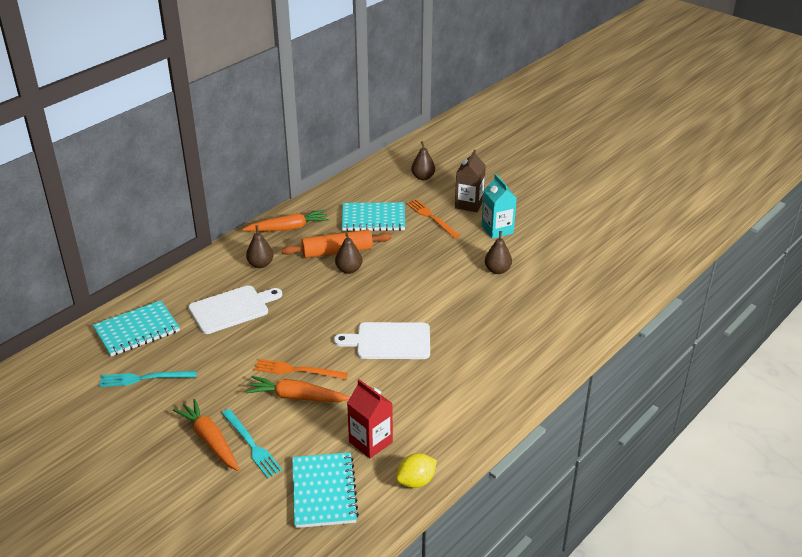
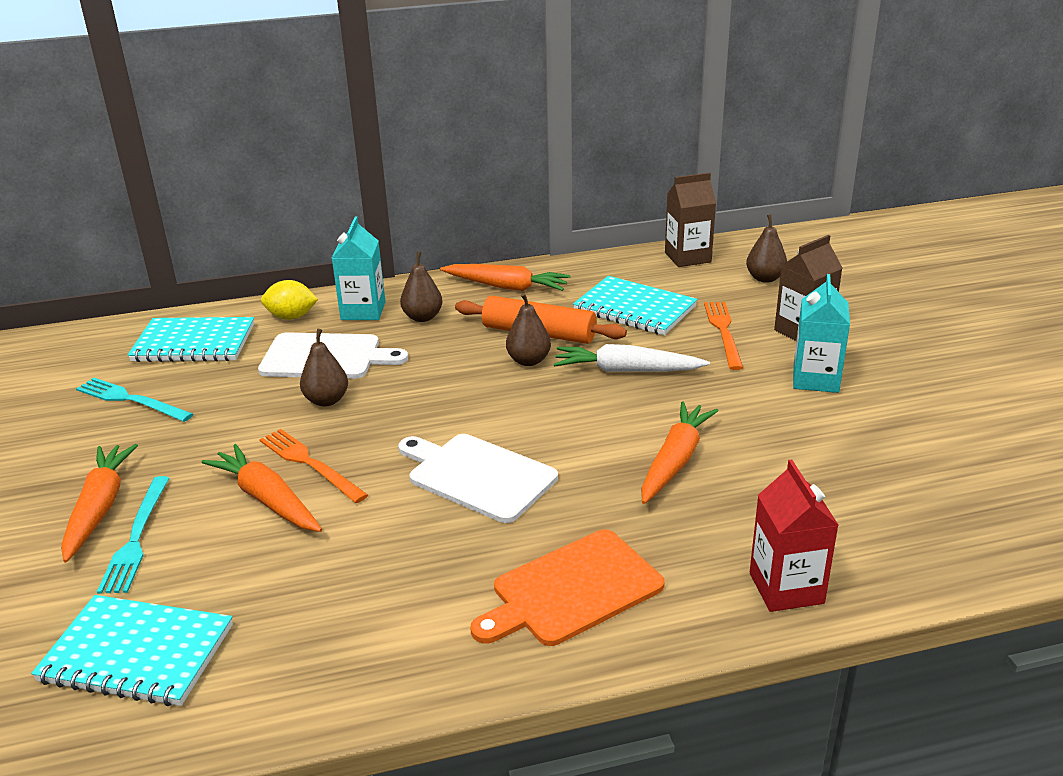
camera: 35 degrees right, 5 degrees down
turquoise notebook [292,452,359,528] -> turquoise notebook turned 75 degrees clockwise [31,595,233,706]
red carton [347,379,393,458] -> red carton moved to [750,459,838,612]
yellow lemon [396,453,437,488] -> yellow lemon moved to [261,280,318,320]
brown pear [485,231,512,274] -> brown pear moved to [300,329,348,406]
none -> turquoise carton [332,216,386,320]
none -> orange cutting board [470,529,665,646]
none -> white carrot [554,344,710,372]
none -> orange carrot [641,401,719,504]
none -> brown carton [665,172,716,267]

